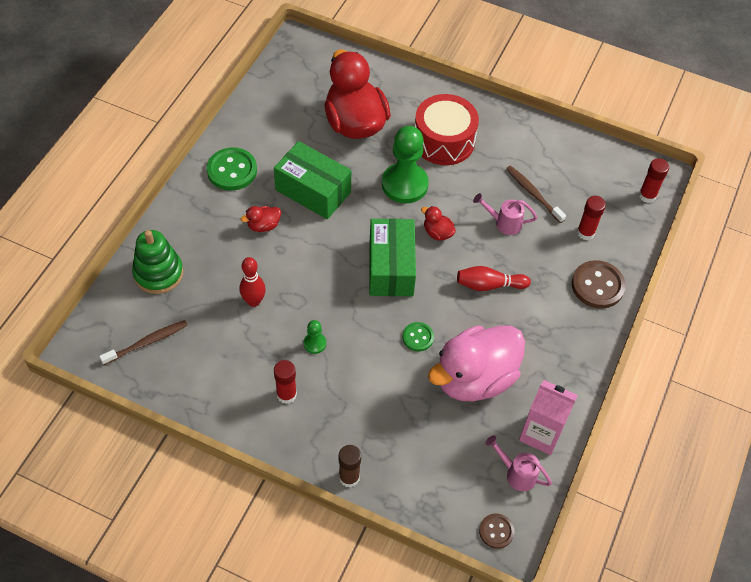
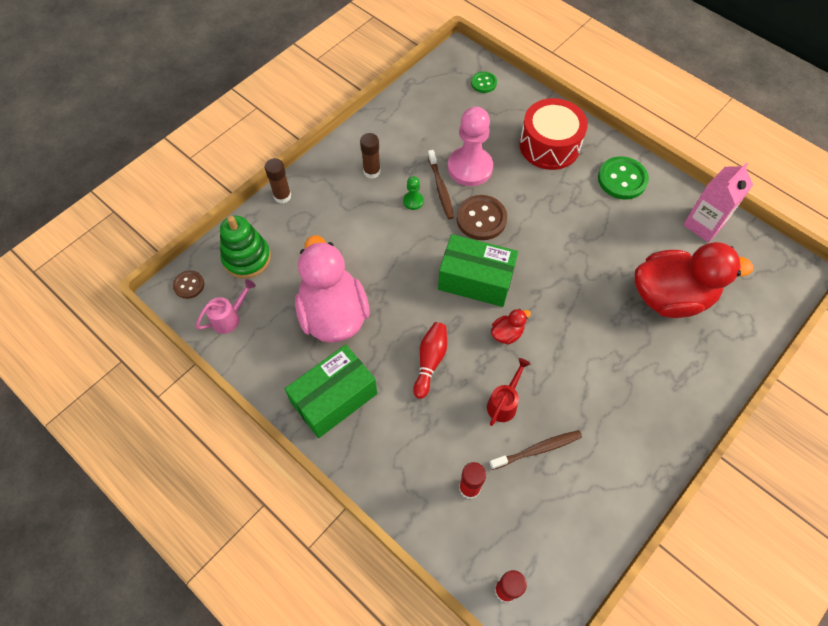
camera: 110 degrees right, 5 degrees up
brown toothbrush [99,320,188,365] -> brown toothbrush moved to [428,150,454,219]
green stacking toy [132,230,183,294] -> green stacking toy moved to [220,216,271,279]
red bowling pin [239,257,266,307] -> pink pawn [448,107,493,186]
red duck [241,206,281,232] -> none
green box [274,141,351,219] -> green box moved to [285,344,377,438]
red glue stick [274,360,297,404] -> brown glue stick [360,133,381,179]
green pawn [382,126,429,203] -> none
green button [403,322,434,351] -> green button moved to [471,71,497,93]
red drum [415,94,479,165] -> red drum moved to [519,98,588,170]
pink watering can [473,193,537,235] -> red watering can [487,358,530,426]
pink carton [519,380,578,455] -> pink carton moved to [683,163,753,242]
brown button [572,260,626,309] -> brown button moved to [456,195,507,240]

